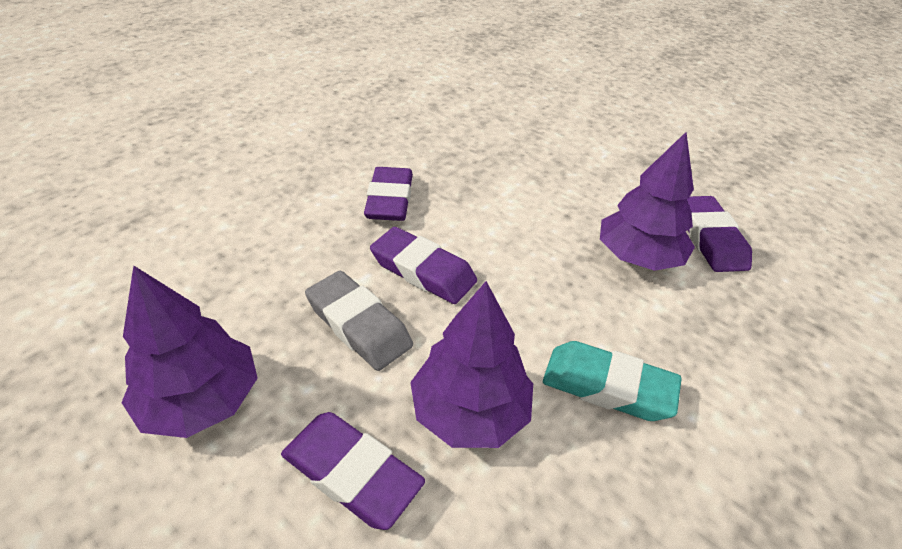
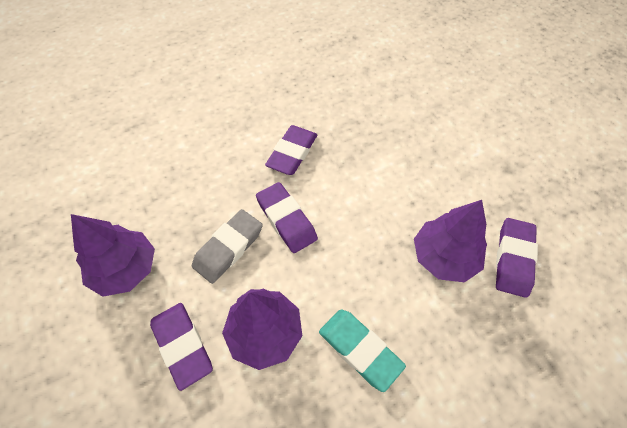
camera: 25 degrees right, 15 degrees up
grey eraser [305,271,413,371] -> grey eraser turned 60 degrees clockwise [192,209,263,284]

